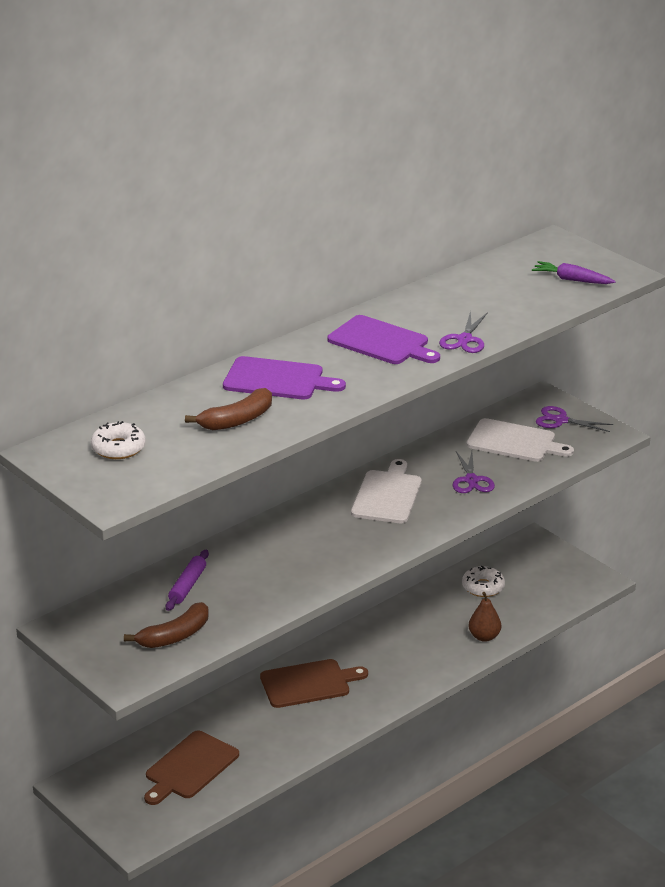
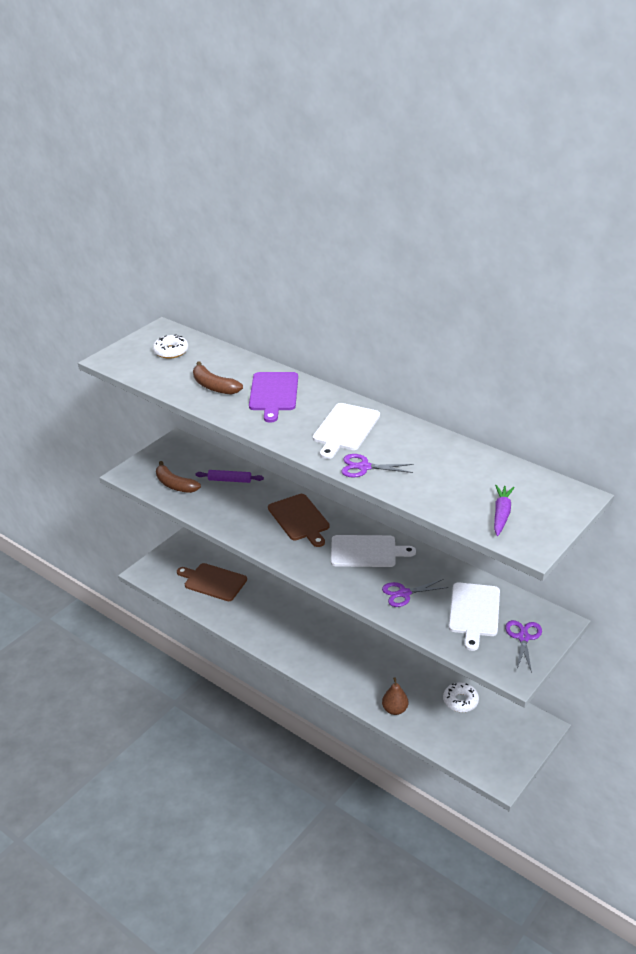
camera: 80 degrees right, 5 degrees up
brown cutting board [260,659,368,708] -> brown cutting board moved to [268,494,330,547]
purple cutting board [327,315,440,364] -> white cutting board [313,403,380,459]

